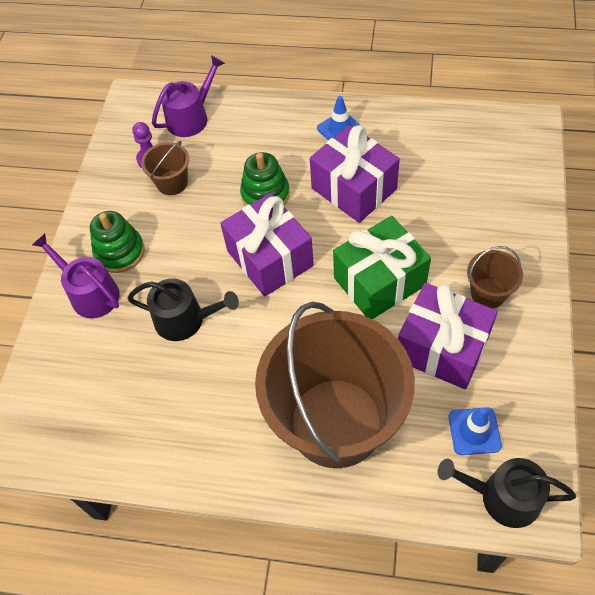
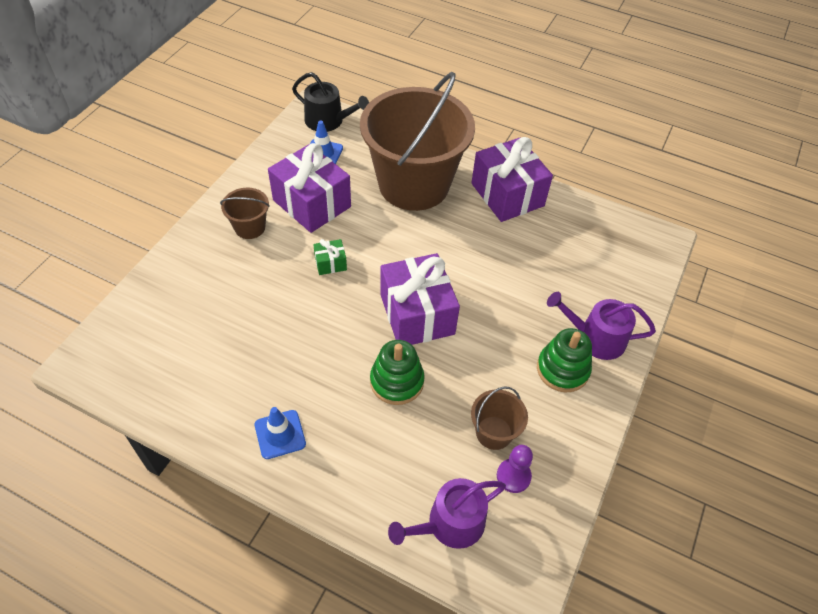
camera: 170 degrees left, 5 degrees down
purple watering can [32,234,120,318] -> purple watering can turned 135 degrees clockwise [547,292,656,360]
black watering can [127,278,239,341] -> none
purple gift [310,125,400,223] -> purple gift moved to [471,137,553,222]
green gift [333,216,431,319] -> green gift [313,239,347,275], size x0.44

